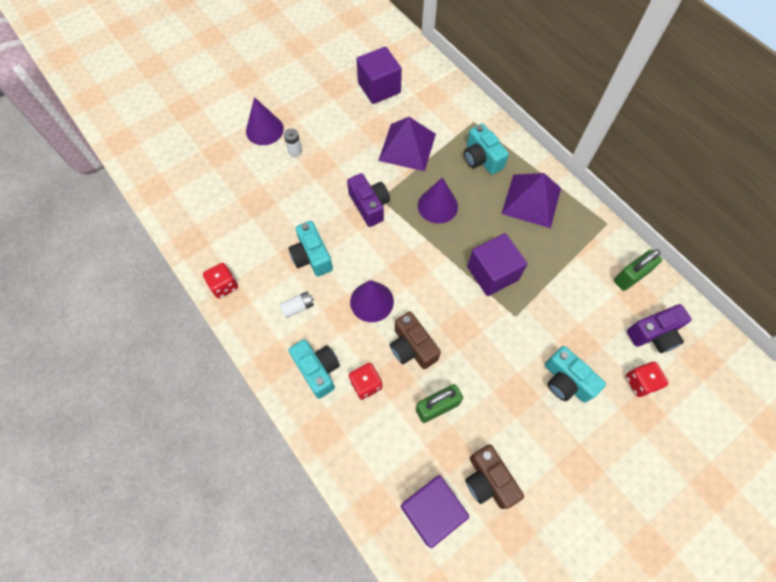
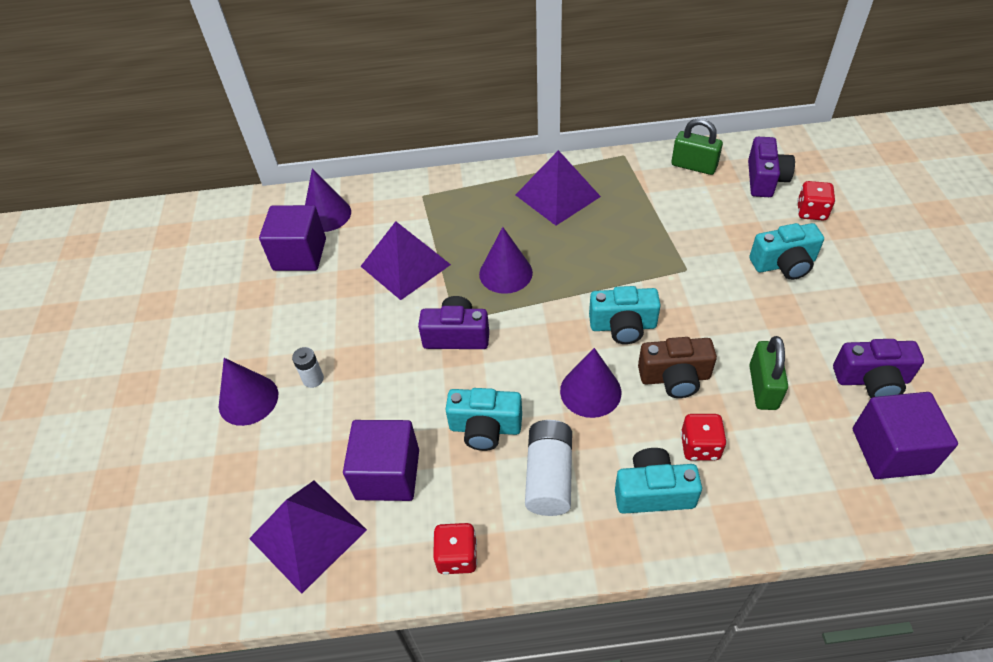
camera: 55 degrees left, 15 degrees down
white battery [279,292,314,318] -> white battery [525,420,572,516], size x1.83
turquoise camera [464,124,509,175] -> turquoise camera moved to [589,286,661,344]
brown camera [465,444,524,509] -> purple camera [833,339,924,398]
purple cube [467,233,528,296] -> purple cube moved to [343,420,419,501]
green padlock [614,249,662,291] -> green padlock turned 60 degrees counterclockwise [671,118,723,175]
none -> purple pyramid [249,481,367,594]
none -> purple cone [305,169,351,232]

